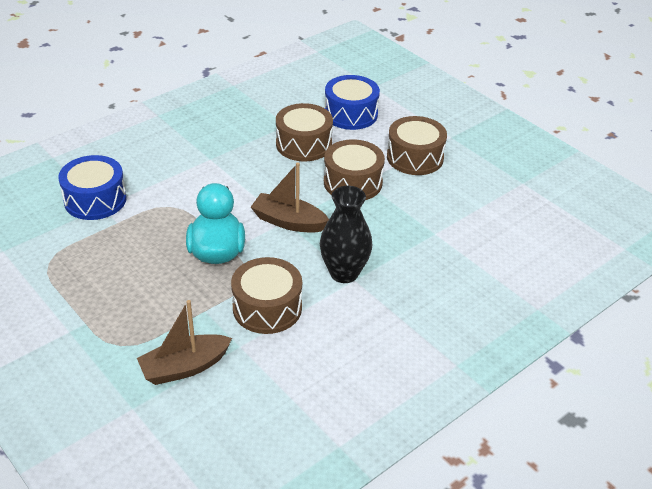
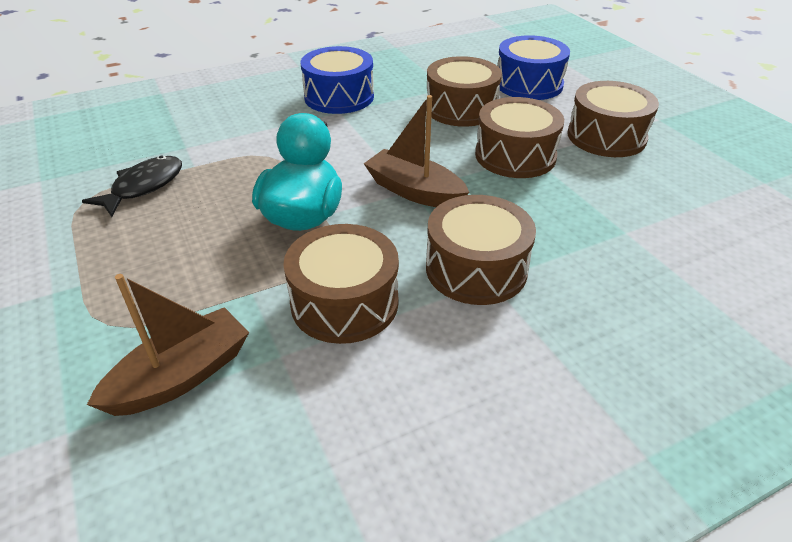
camera: 15 degrees right, 0 degrees up
blue drum [58,155,127,220] -> blue drum moved to [301,46,374,114]
brown boat [137,300,232,385] -> brown boat turned 150 degrees clockwise [87,274,249,416]
black vase [320,186,372,283] -> brown drum [426,195,536,305]
none -> black fish [82,156,182,217]

